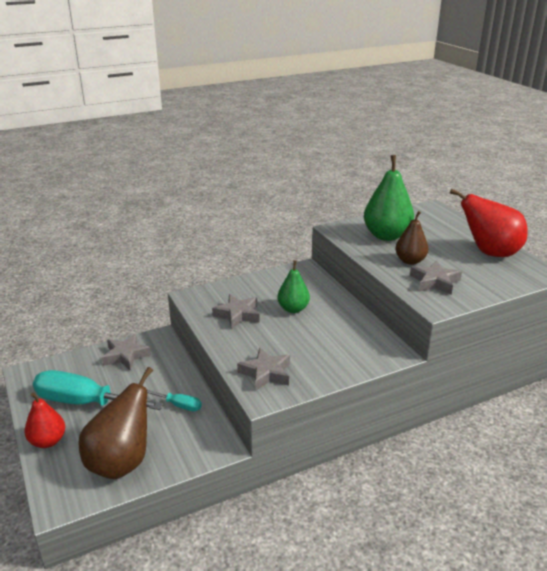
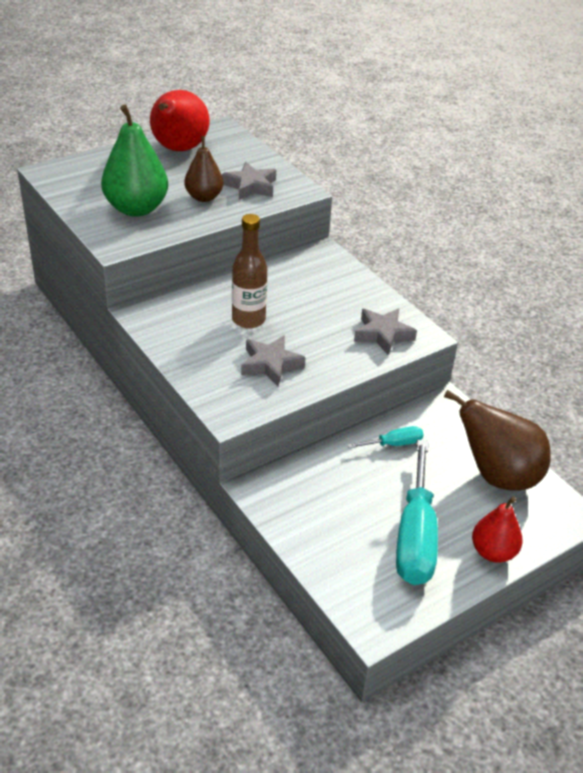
camera: 100 degrees left, 10 degrees up
grey star [102,334,151,370] -> none
turquoise screwdriver [147,390,202,411] -> turquoise screwdriver turned 60 degrees clockwise [347,426,424,448]
green pear [277,260,310,313] -> brown bottle [232,214,267,328]

